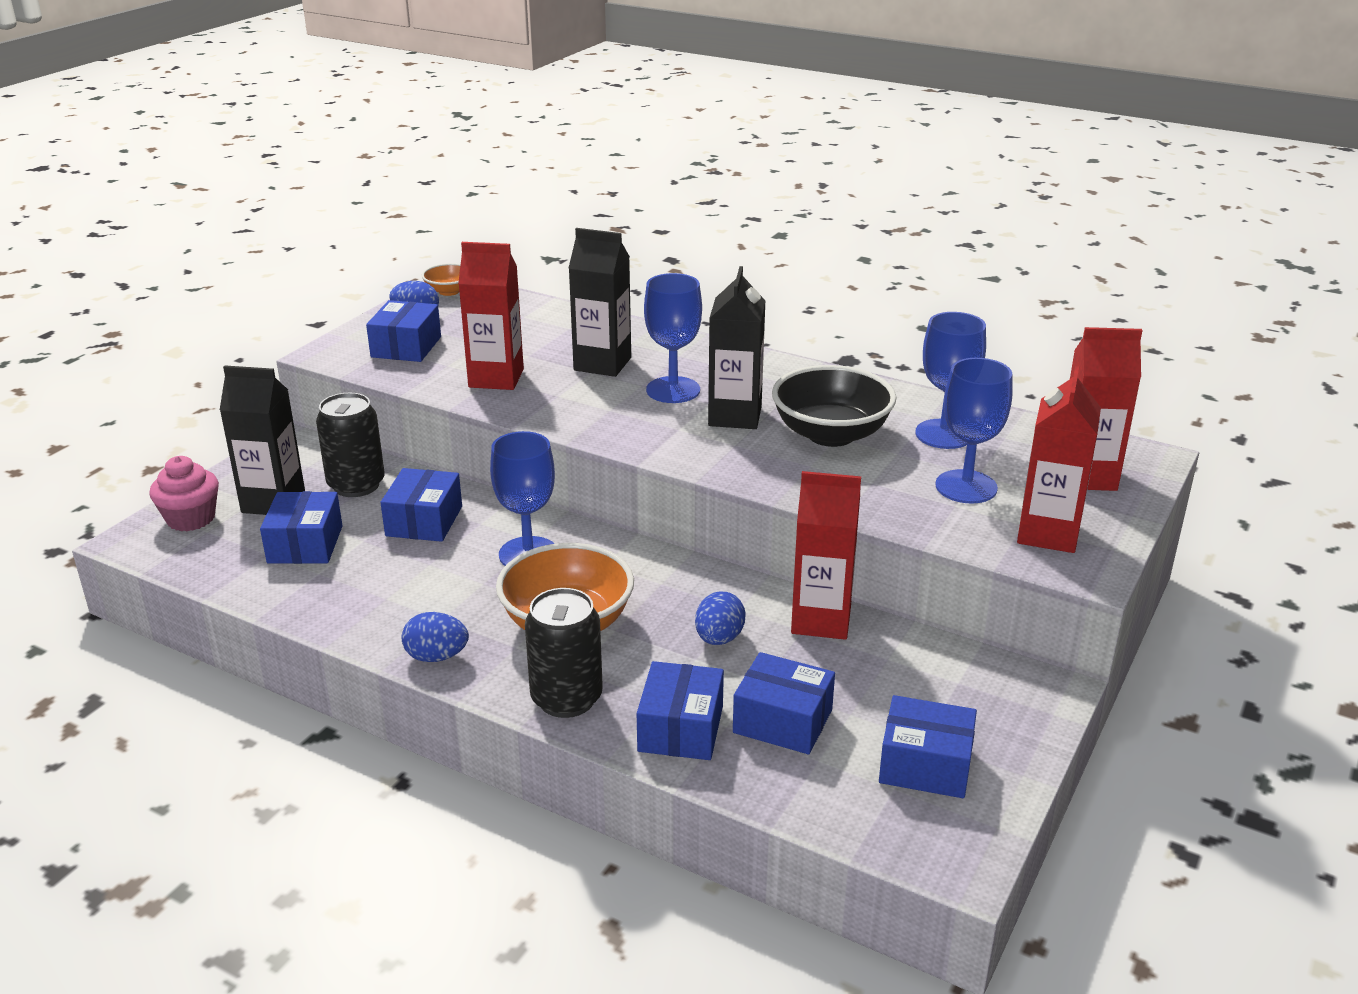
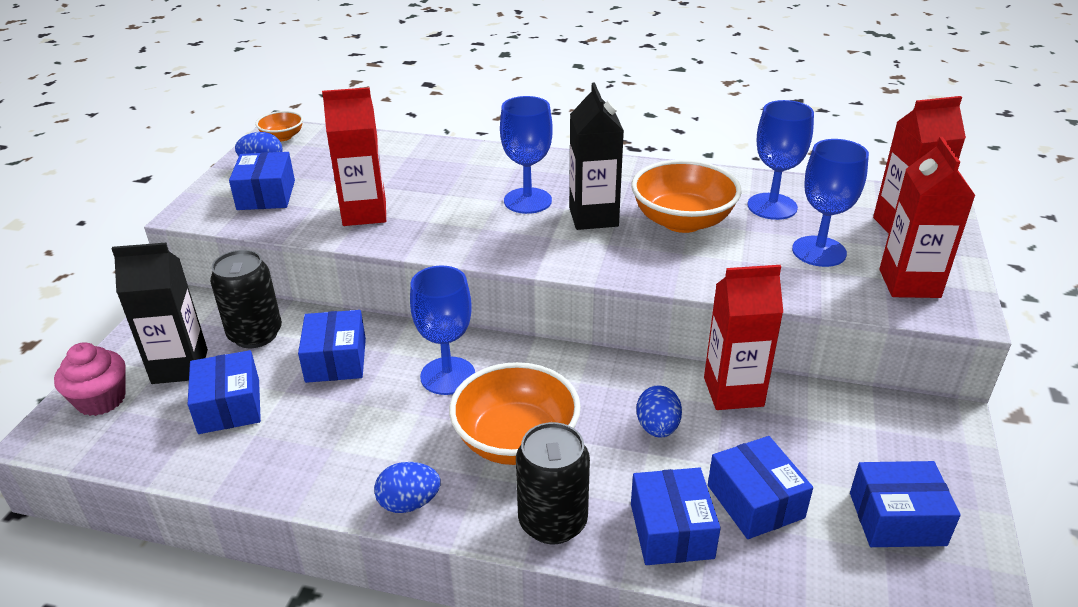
camera: 15 degrees left, 5 degrees up
black carton [569,228,631,377] -> none
blue box [733,652,835,754] -> blue box turned 60 degrees clockwise [708,436,813,539]
black bowl [772,365,896,447] -> orange bowl [631,160,742,233]

